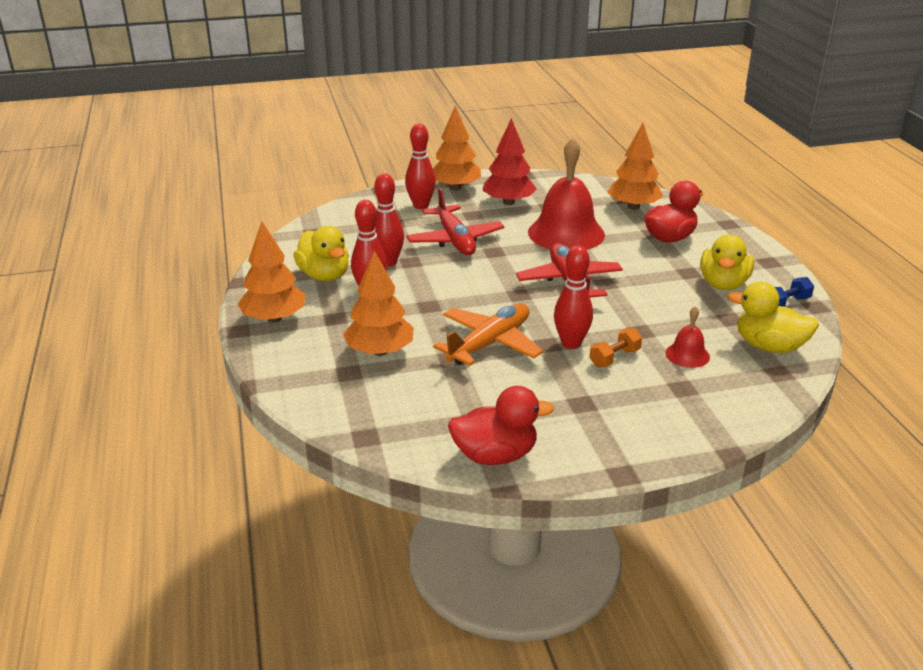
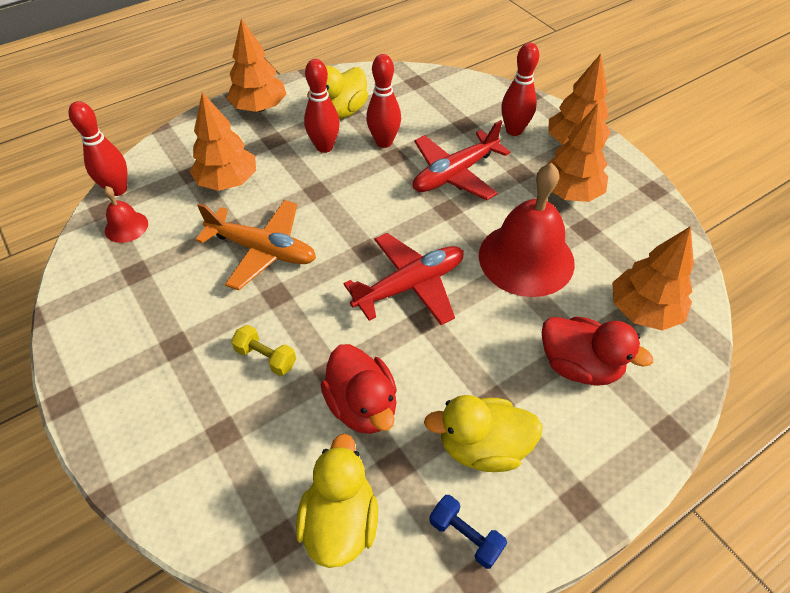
camera: 70 degrees right, 20 degrees up
red duck [448,386,554,465] -> red duck moved to [321,344,397,434]
red tree [482,118,537,205] -> orange tree [548,103,608,202]
red bowling pin [554,246,593,349] -> red bowling pin moved to [68,101,127,196]
orange dumbbell [589,328,642,367] -> yellow dumbbell [231,325,296,376]
red bell [665,306,710,368] -> red bell moved to [104,186,148,243]

